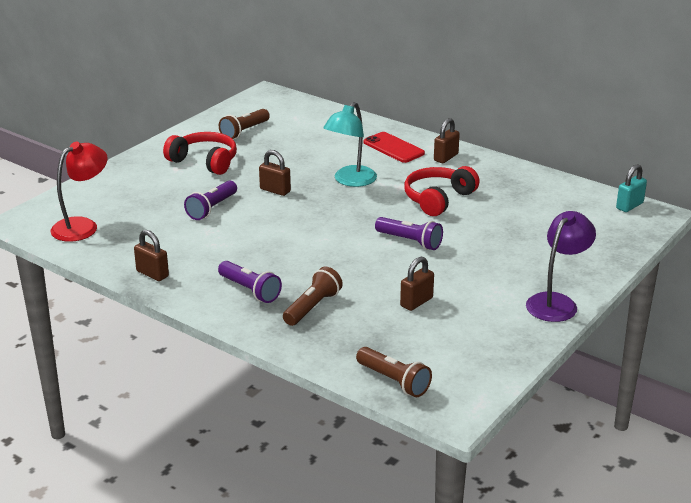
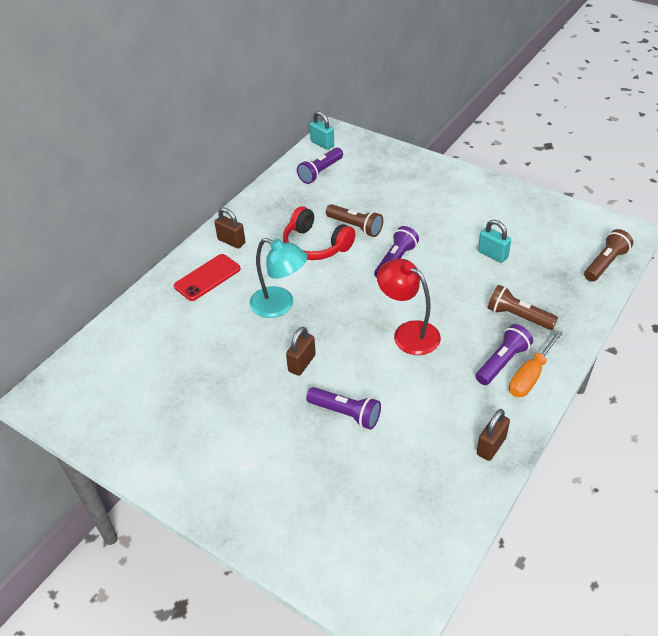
camera: 90 degrees left, 15 degrees up
red lamp [50,142,108,242] -> red lamp moved to [377,259,441,355]
red headphones [163,132,237,175] -> none
brown flashlight [219,109,270,139] -> brown flashlight moved to [326,204,383,237]
brown padlock [400,257,434,311] -> turquoise padlock [478,220,511,263]
purple lamp [526,211,596,322] -> none
none -> purple flashlight [297,148,343,184]
none -> orange screwdriver [509,330,563,397]

